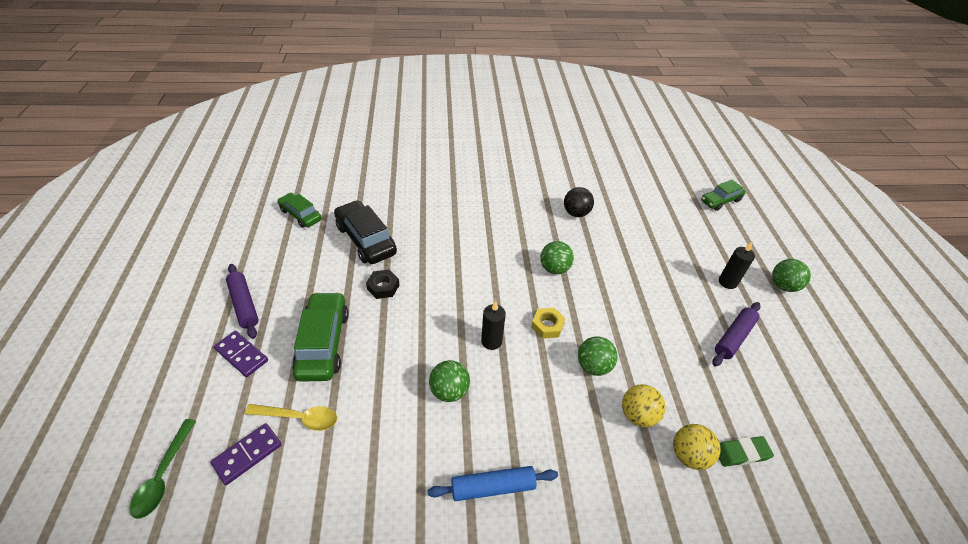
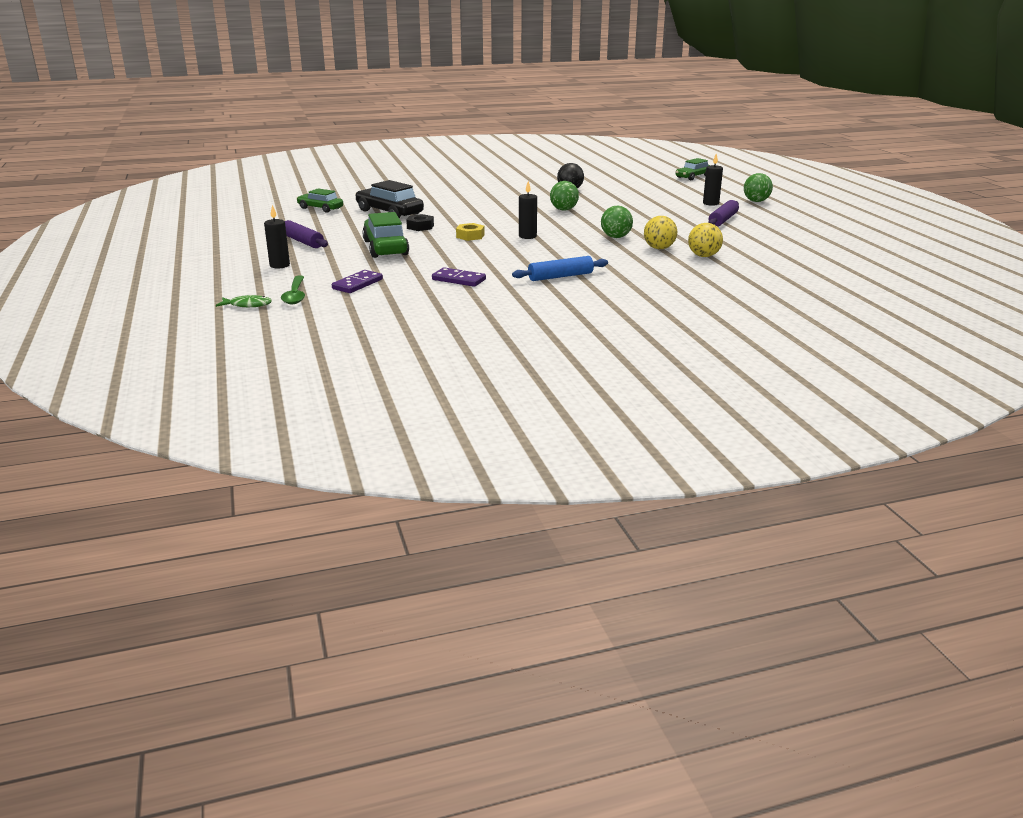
camera: 10 degrees left, 20 degrees down
purple domino [214,331,268,377] -> purple domino moved to [432,267,486,287]
yellow spoon [245,404,337,431] -> none
green ball [429,360,470,402] -> none
yellow nut [531,308,565,339] -> yellow nut moved to [456,223,485,241]
green eraser [719,436,774,467] -> none
none -> green fish [216,295,272,307]
none -> black candle [264,205,290,268]

